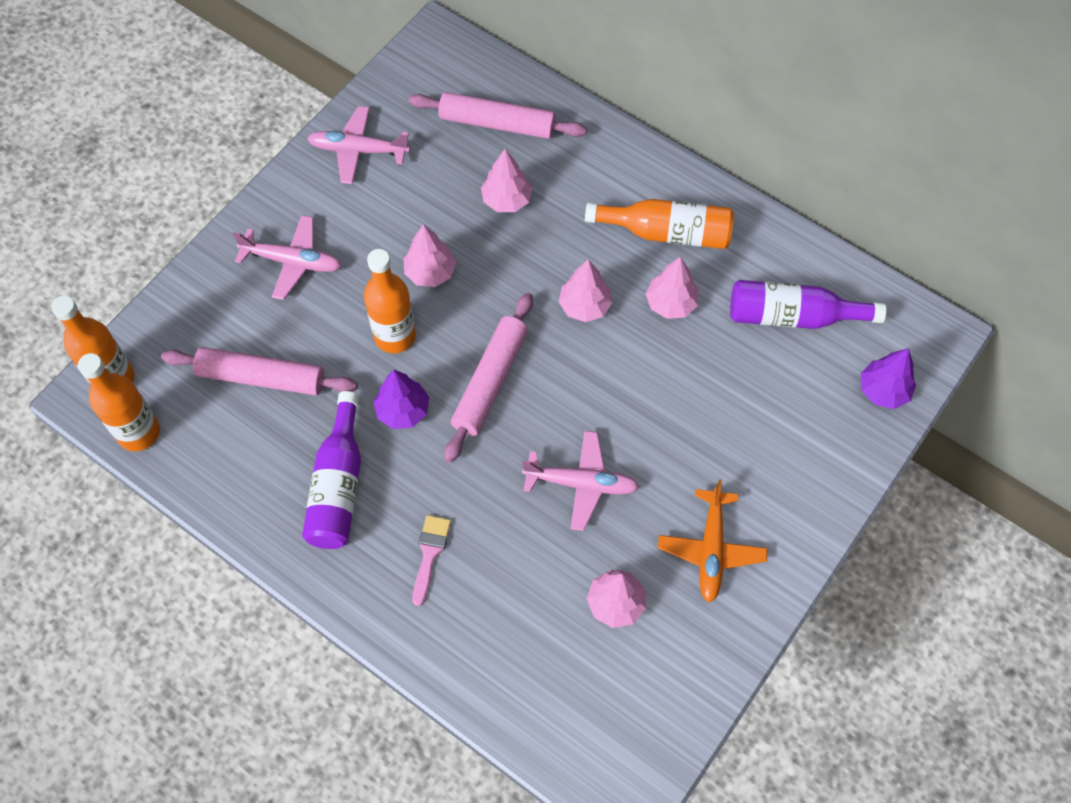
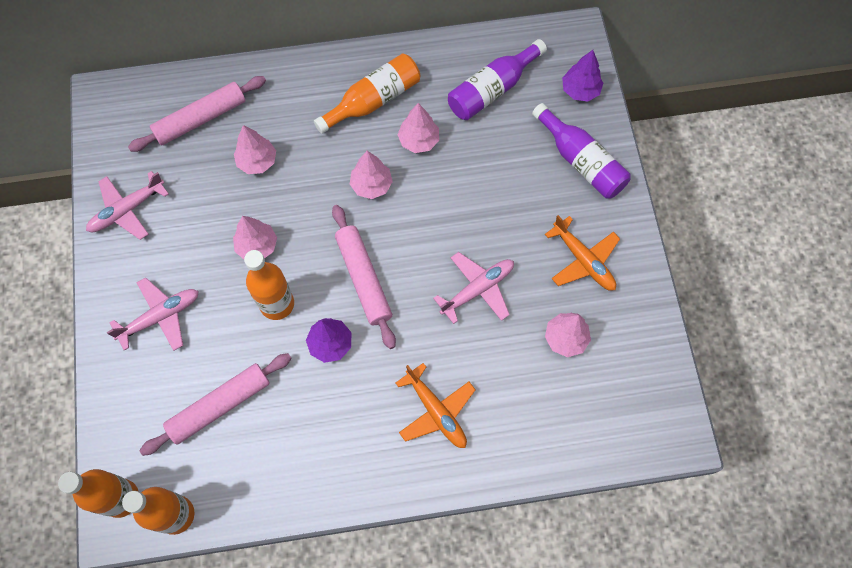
camera: 45 degrees left, 5 degrees up
purple bottle [302,391,361,549] -> purple bottle moved to [532,103,631,199]
pink brush [412,515,451,606] -> orange plane [396,363,476,448]

